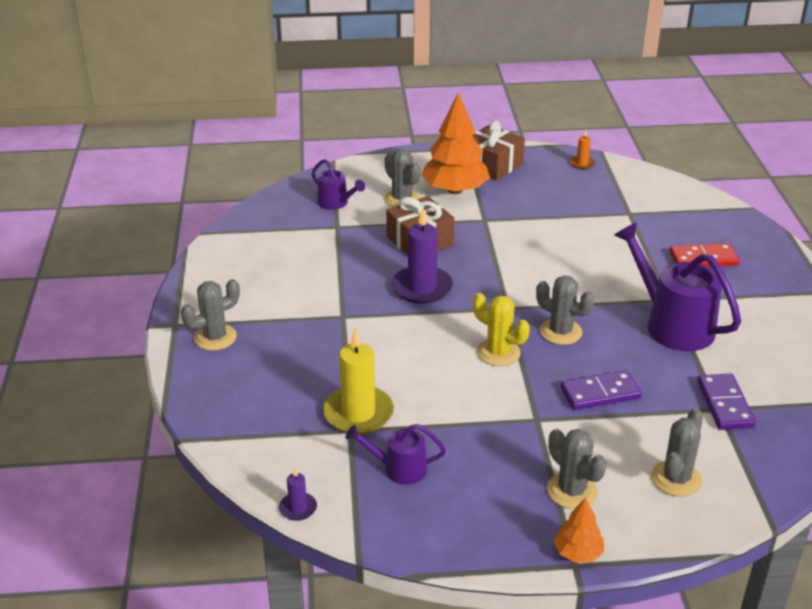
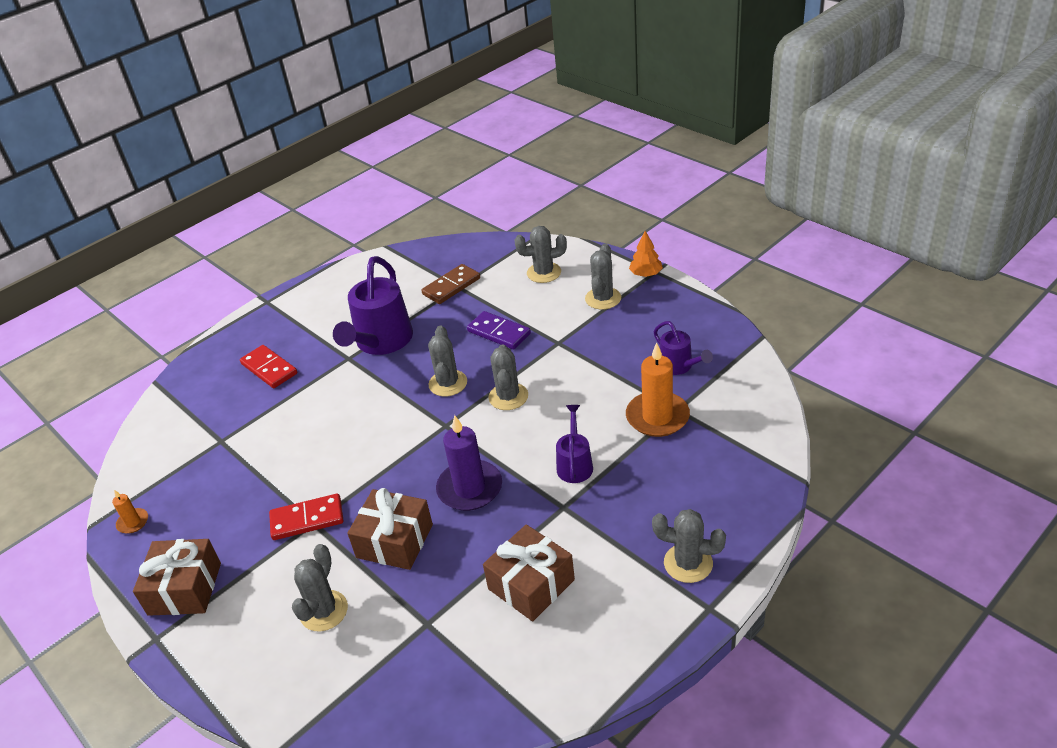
camera: 125 degrees left, 5 degrees up
purple candle [279,467,317,521] -> none
purple watering can [312,159,365,210] -> purple watering can moved to [556,405,593,483]
yellow candle [323,327,394,434] -> orange candle [626,342,690,437]
orange tree [421,93,490,194] -> none
yellow cactus [473,293,530,366] -> grey cactus [488,344,528,410]
purple domino [698,374,756,430] -> brown domino [421,264,480,304]
none -> red domino [269,494,344,540]
none -> brown gift [483,524,575,621]

